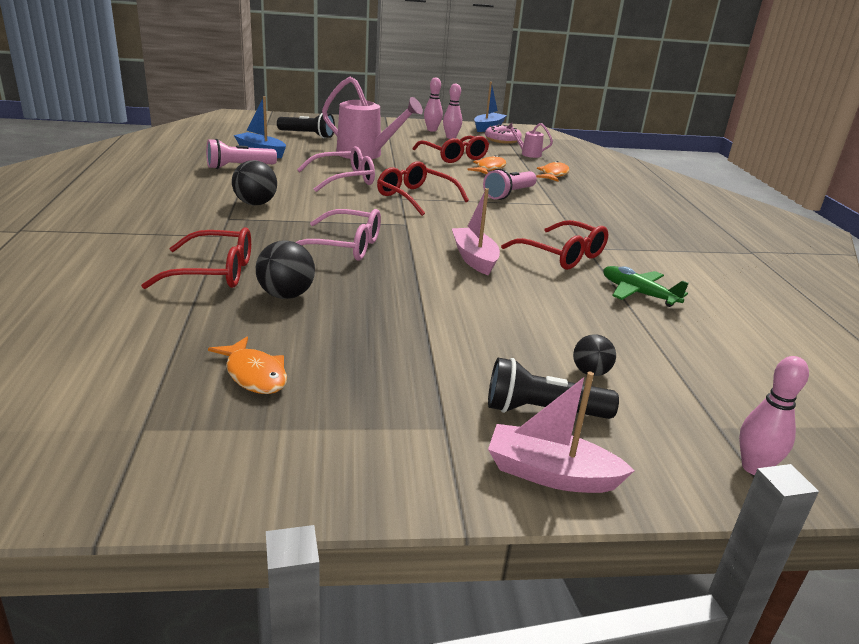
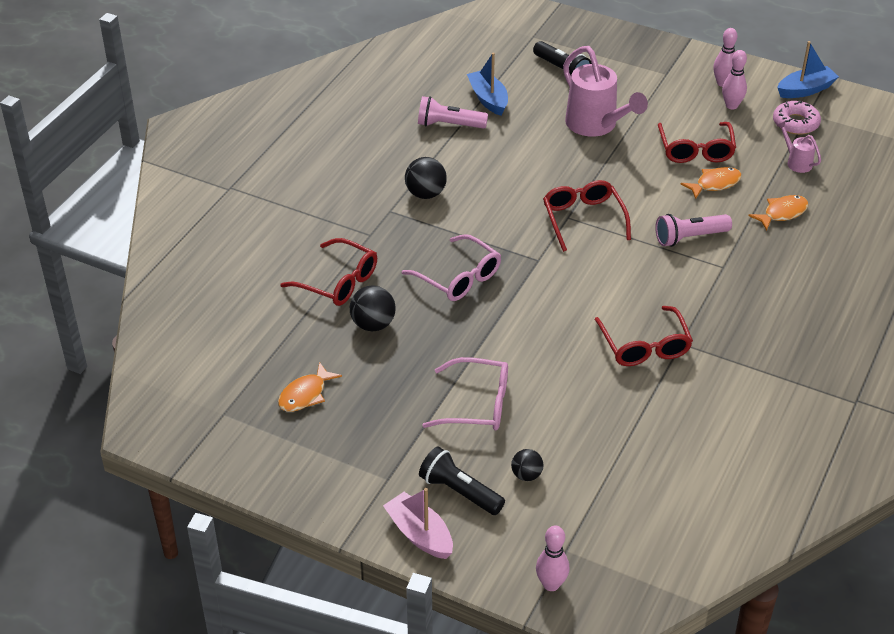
camera: 35 degrees right, 15 degrees up
orange fish [208,337,287,394] -> orange fish turned 45 degrees clockwise [278,362,342,412]
pink glasses [297,146,375,192] -> pink glasses moved to [422,357,508,431]
pink boat [452,188,500,275] -> none
green plane [603,266,689,307] -> none

